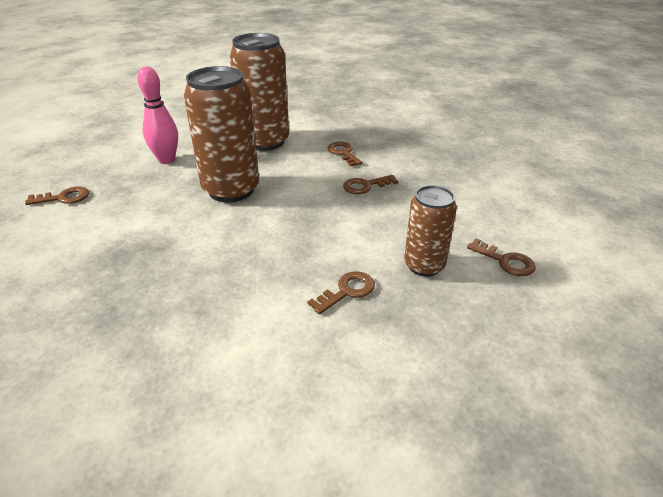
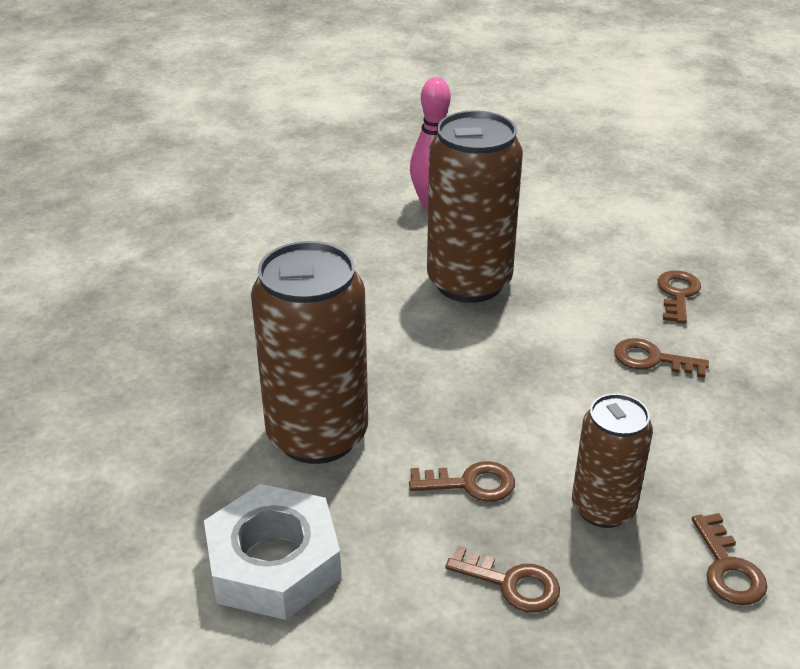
camera: 40 degrees right, 0 degrees up
brown key [25,187,89,205] -> brown key moved to [445,545,560,613]
brown can [229,33,289,151] -> brown can moved to [251,241,368,464]
none -> white nut [204,484,342,620]

